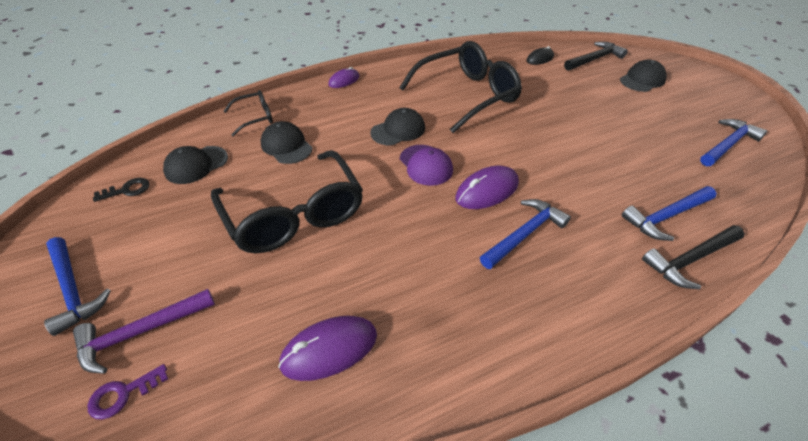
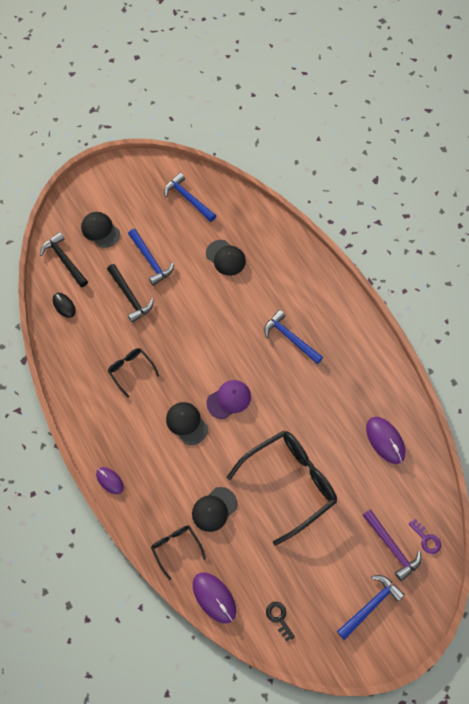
camera: 95 degrees left, 20 degrees up
black cap [163,146,228,184] -> black cap moved to [206,240,246,276]
black glasses [399,41,522,133] -> black glasses [108,348,159,398], size x0.48
purple mouse [455,166,519,209] -> purple mouse moved to [193,572,236,623]
blue hammer [622,186,717,241] -> blue hammer moved to [128,229,174,286]
black hammer [642,225,745,289] -> black hammer moved to [107,264,154,323]

